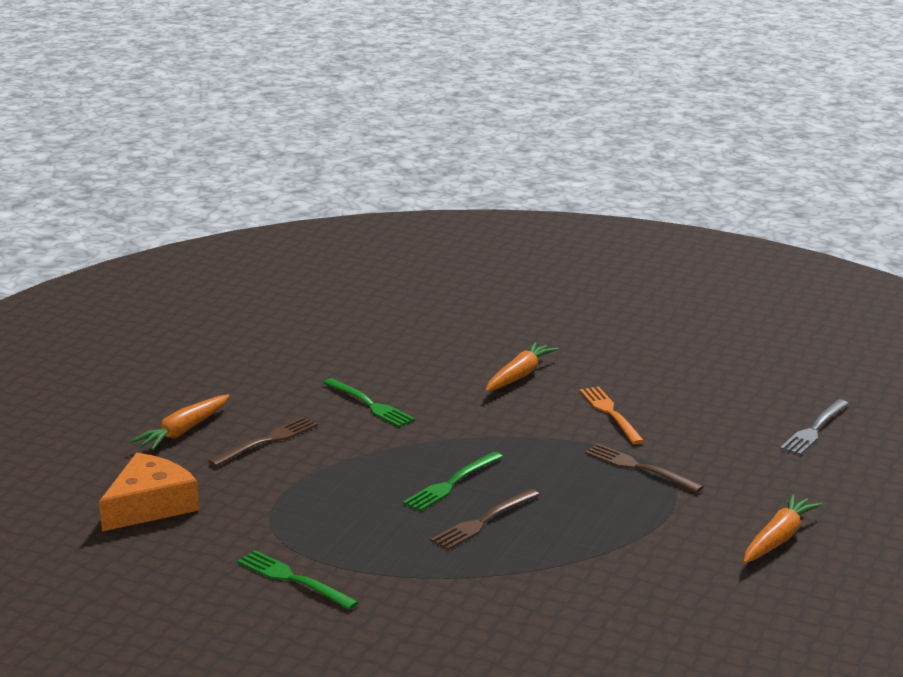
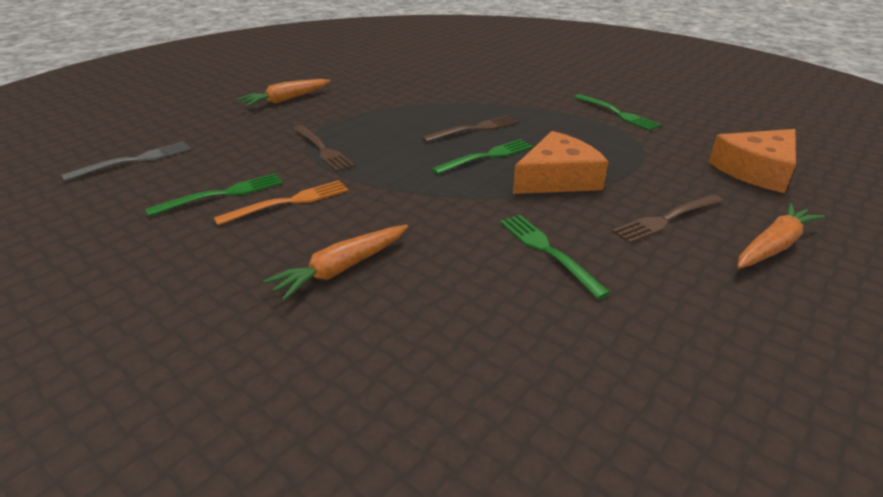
camera: 165 degrees left, 10 degrees up
orange fork [580,386,644,444] -> orange fork turned 120 degrees counterclockwise [214,180,349,225]
none -> green fork [146,173,283,216]
none -> orange cheese [513,131,609,194]

